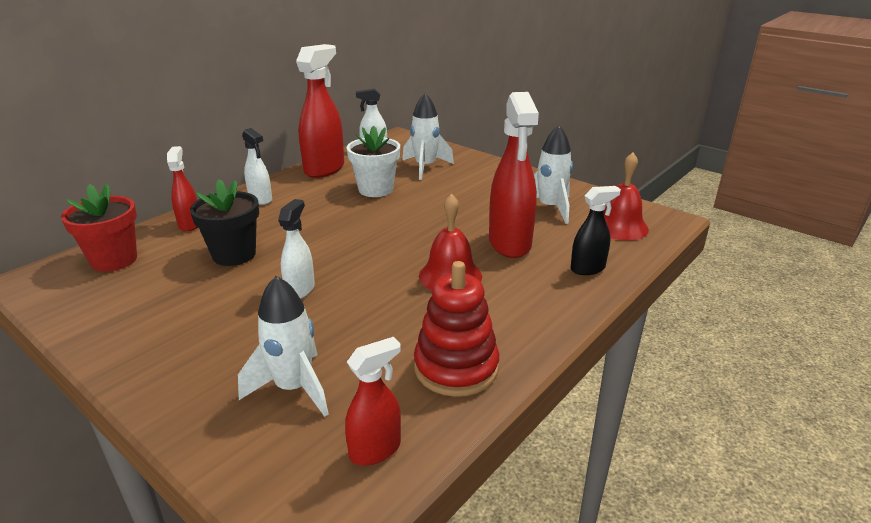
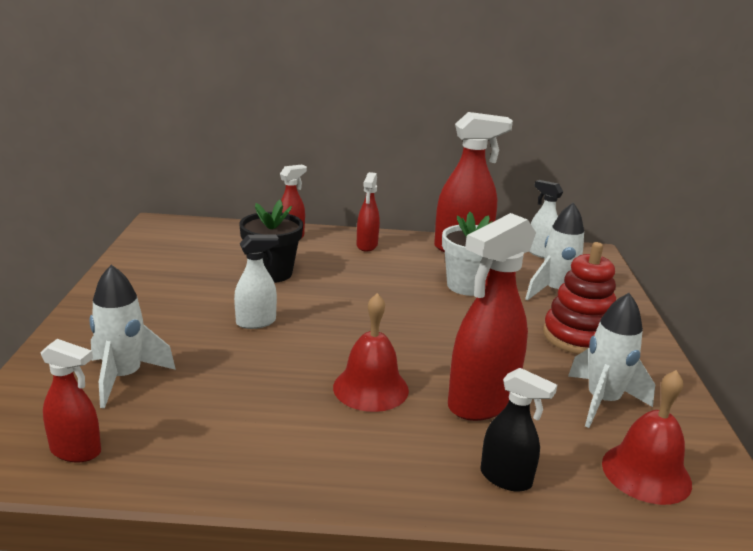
camera: 50 degrees right, 5 degrees down
red flower pot [61,184,137,272] -> none
white spray bottle [242,128,272,205] -> red spray bottle [357,172,380,252]
red stacking toy [414,261,499,397] -> red stacking toy moved to [543,242,616,354]

